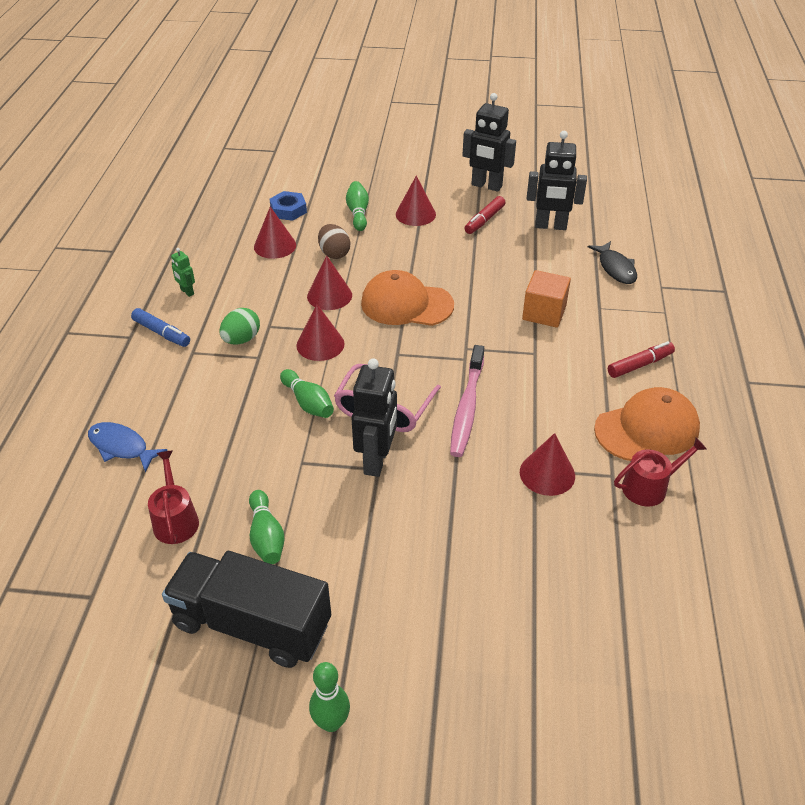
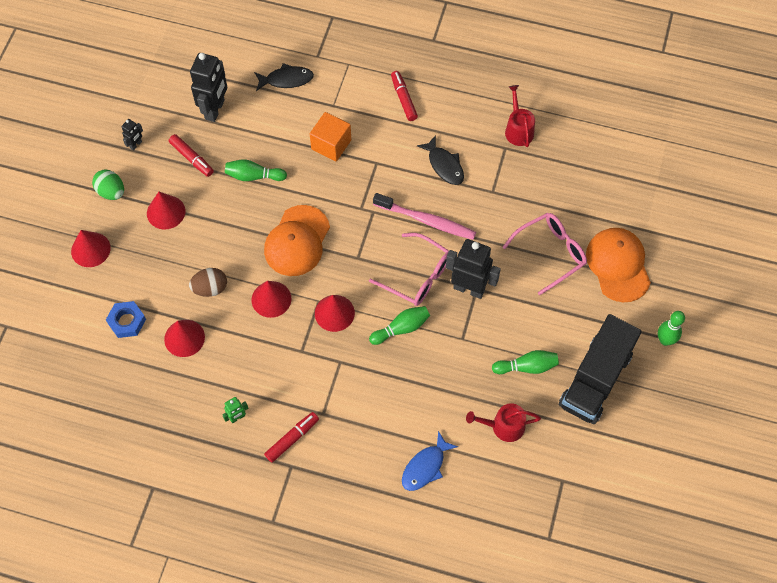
camera: 80 degrees left, 20 degrees up
blue marker [131,308,190,347] -> red marker [264,412,319,462]
green egg [220,308,260,345] -> green egg moved to [92,170,124,200]
green bowling pin [346,181,369,231] -> green bowling pin moved to [225,159,287,181]
black robot [462,93,516,192] -> black robot [122,119,143,151], size x0.47
red cone [520,433,575,496] -> red cone moved to [71,230,111,267]
orange cap [594,387,700,461] -> orange cap moved to [586,228,651,302]
none -> black fish [417,135,464,185]
none -> pink glasses [503,213,587,295]

